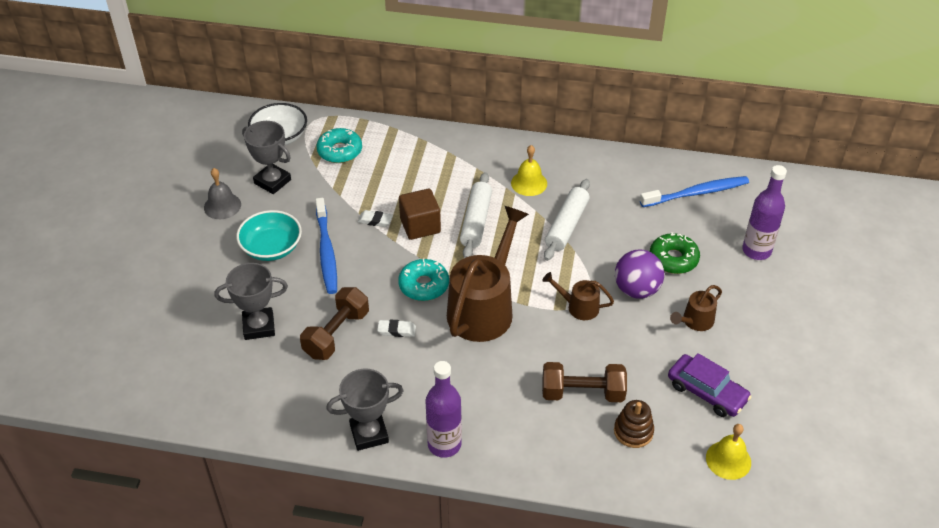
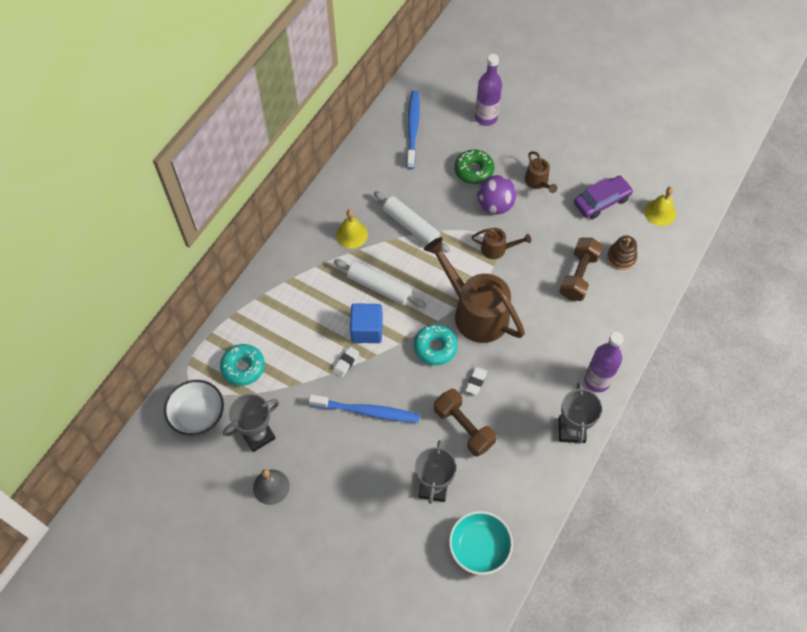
camera: 70 degrees left, 15 degrees up
turquoise bowl [236,210,302,261] -> turquoise bowl moved to [449,511,513,575]
brown cube [399,189,441,240] -> blue cube [350,303,383,343]
brown watering can [543,272,614,320] -> brown watering can turned 120 degrees counterclockwise [471,228,531,259]

